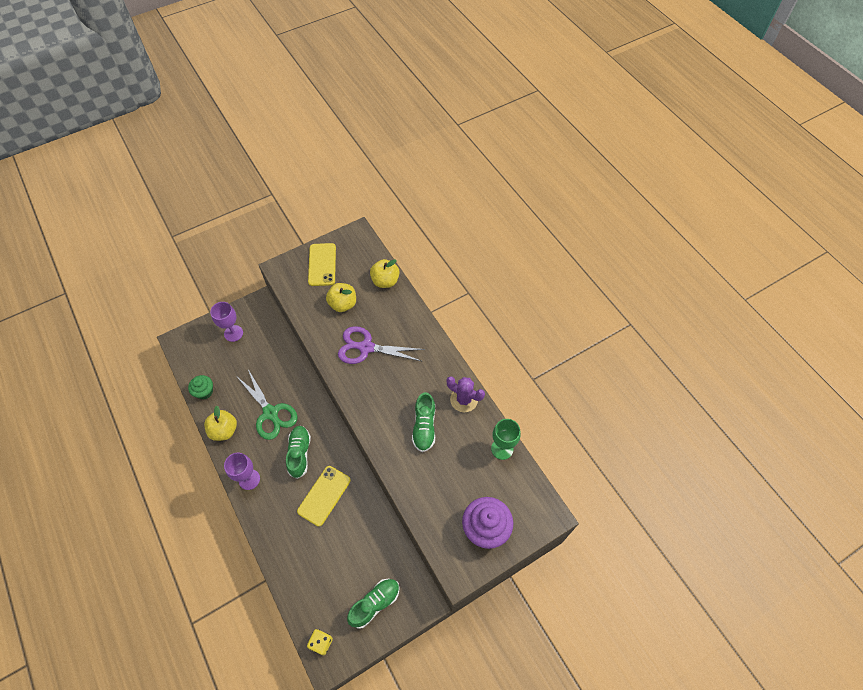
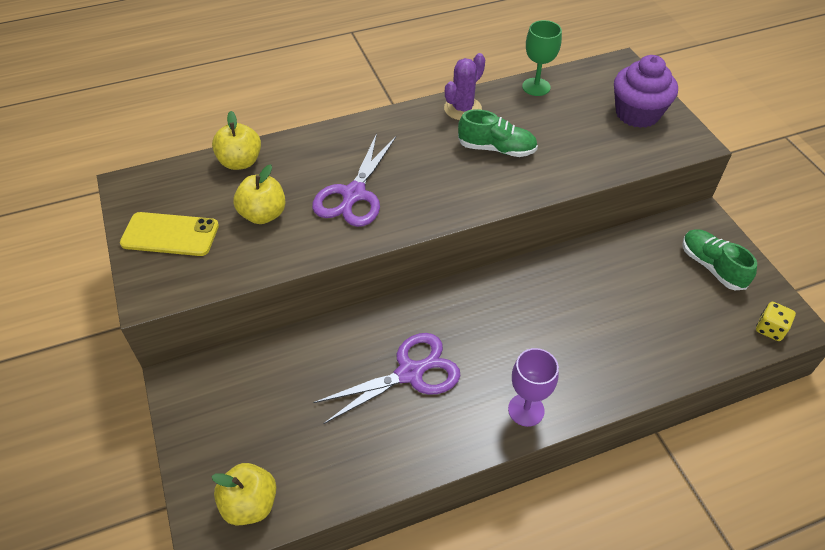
camera: 80 degrees left, 10 degrees down
green cupcake [188,375,213,399] -> none
yellow apple [204,406,237,441] -> yellow apple moved to [211,463,277,525]
purple goblet [210,302,243,342] -> none
green scissors [237,369,298,440] -> purple scissors [313,333,461,424]
green shoe [286,426,311,479] -> none
yellow phone [297,466,351,527] -> none

